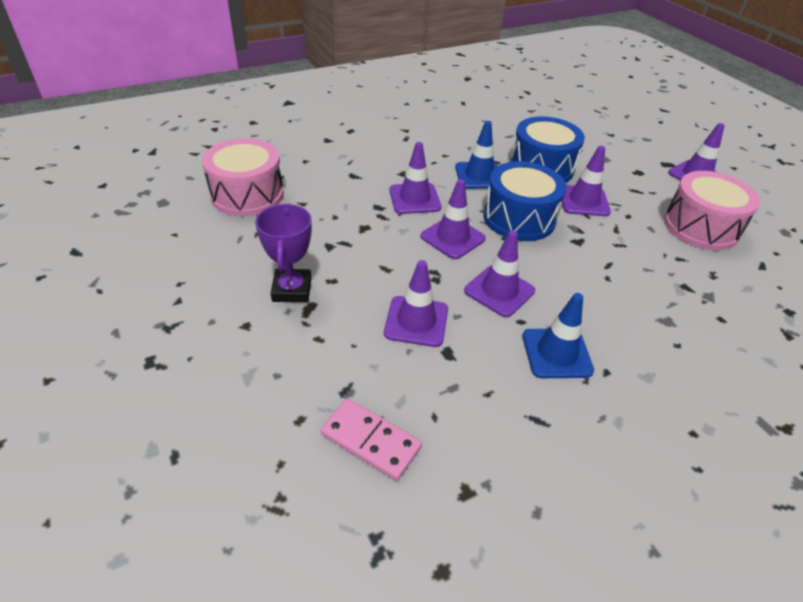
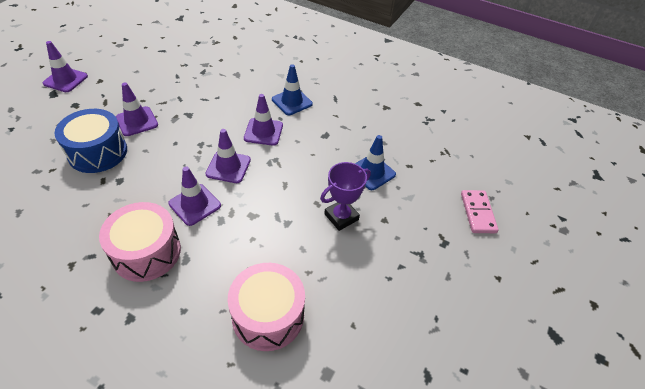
camera: 125 degrees left, 5 degrees up
pink domino [321,399,422,481] -> pink domino moved to [461,190,499,233]
purple traffic cone [384,260,448,347] -> none
blue traffic cone [455,121,498,189] -> blue traffic cone moved to [355,135,396,190]
blue drum [483,161,567,241] -> none
pink drum [664,171,760,250] -> pink drum moved to [99,202,181,282]

